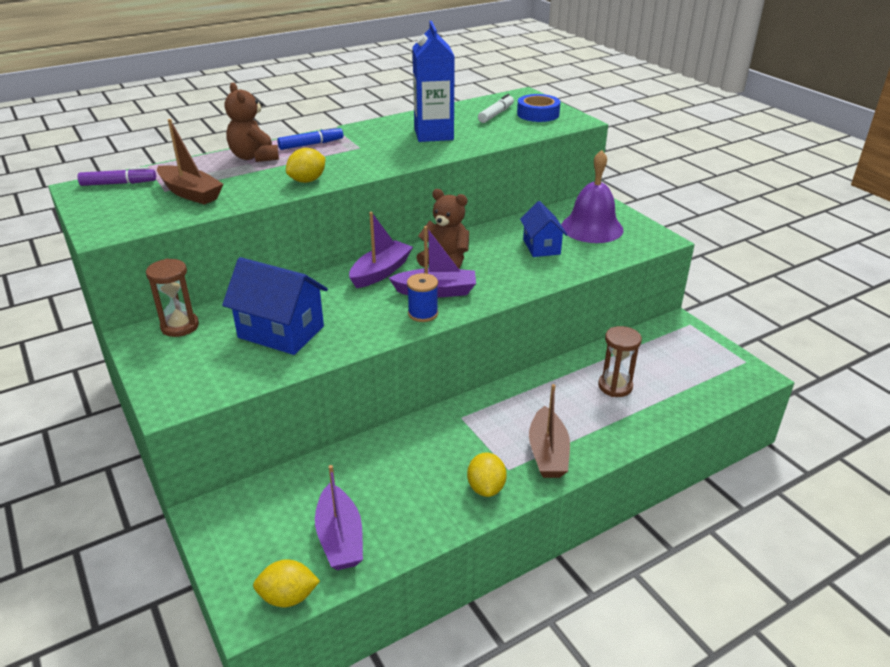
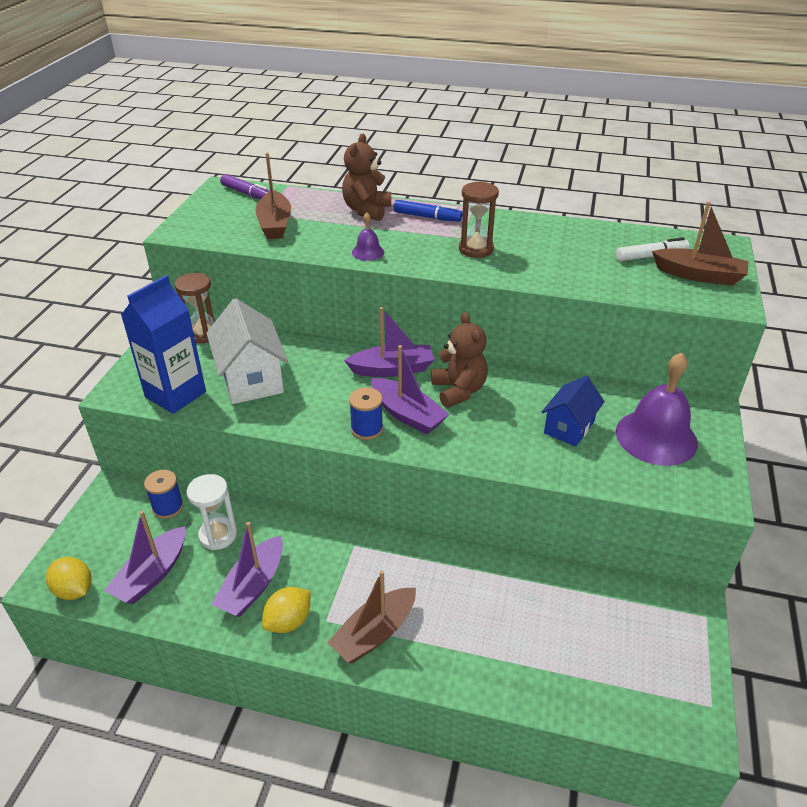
camera: 45 degrees right, 5 degrees up
blue house [222,257,328,355] -> white house [206,299,288,404]
yellow lemon [286,148,326,183] -> purple bell [352,213,384,261]
blue carton [413,21,455,142] -> blue carton moved to [121,275,206,414]
blue tape [517,94,560,122] -> brown boat [652,202,748,286]
brown hourglass [598,326,642,397] -> brown hourglass moved to [459,181,499,258]
none -> blue spool [144,470,184,519]
none -> white hourglass [187,474,237,550]
none -> purple boat [211,522,283,617]

